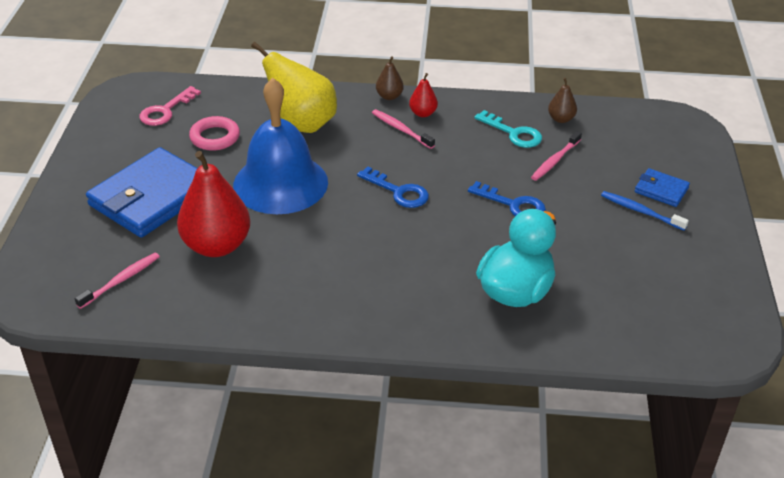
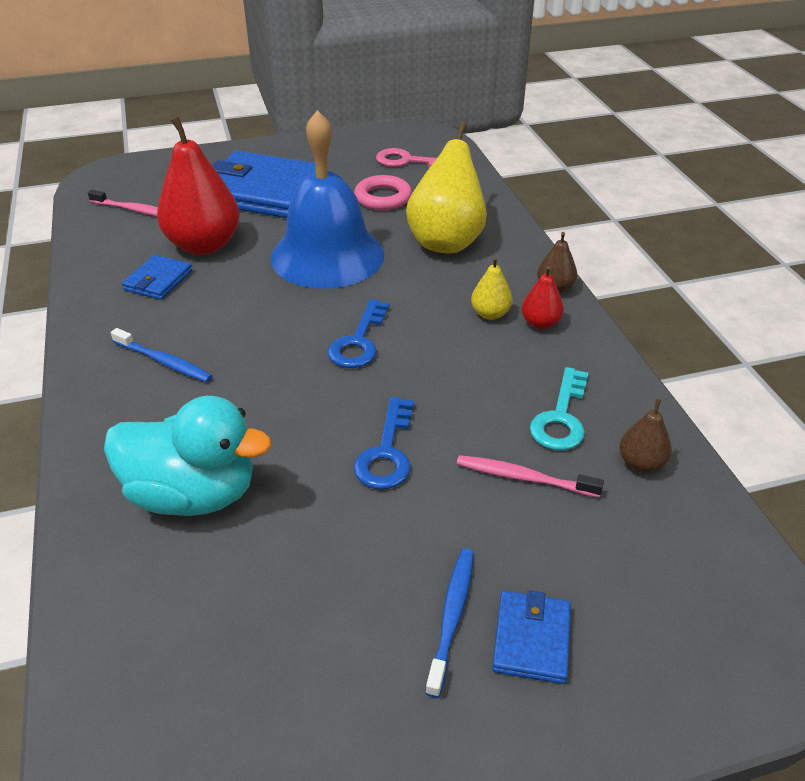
camera: 70 degrees right, 0 degrees up
pink toothbrush [372,109,435,149] -> yellow pear [471,257,513,320]
none -> blue toothbrush [111,328,213,382]
none -> blue wallet [122,255,192,300]

